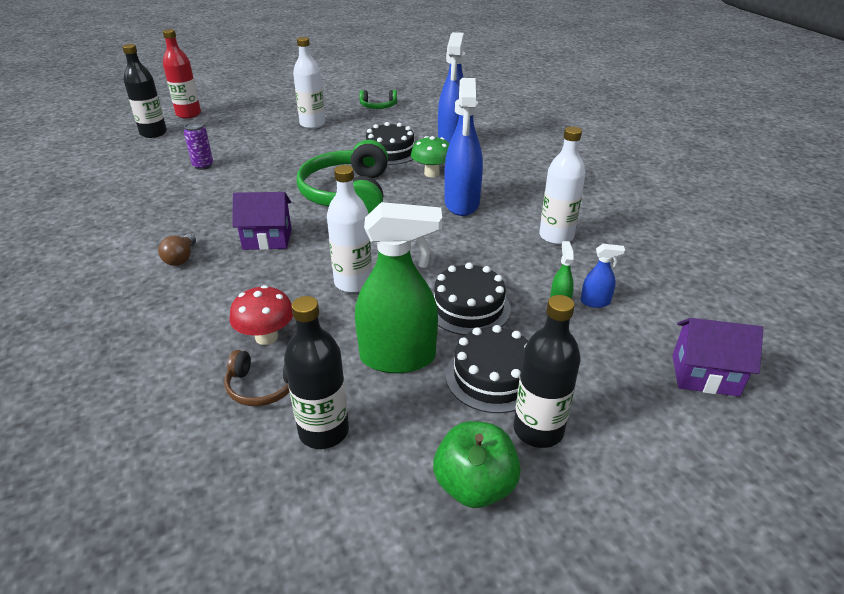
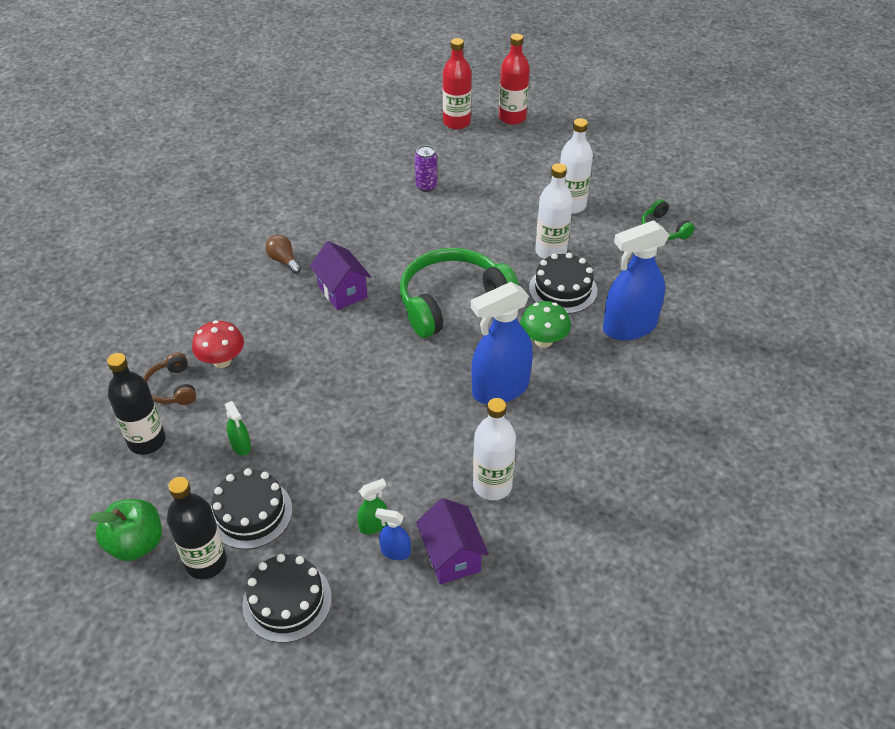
camera: 60 degrees right, 10 degrees up
black bottle [122,44,167,138] -> red bottle [443,38,472,129]
brown light bulb [158,234,196,266] -> brown light bulb turned 75 degrees clockwise [265,235,301,274]
white bottle [327,165,372,293] -> white bottle moved to [535,163,573,259]
green spray bottle [355,202,442,373] -> green spray bottle [225,401,251,456], size x0.44
black cake [433,263,511,335] -> black cake moved to [242,554,332,643]
blue spray bottle [581,244,625,308] -> blue spray bottle turned 135 degrees clockwise [375,508,411,560]
purple house [672,318,763,397] -> purple house moved to [416,498,489,585]

